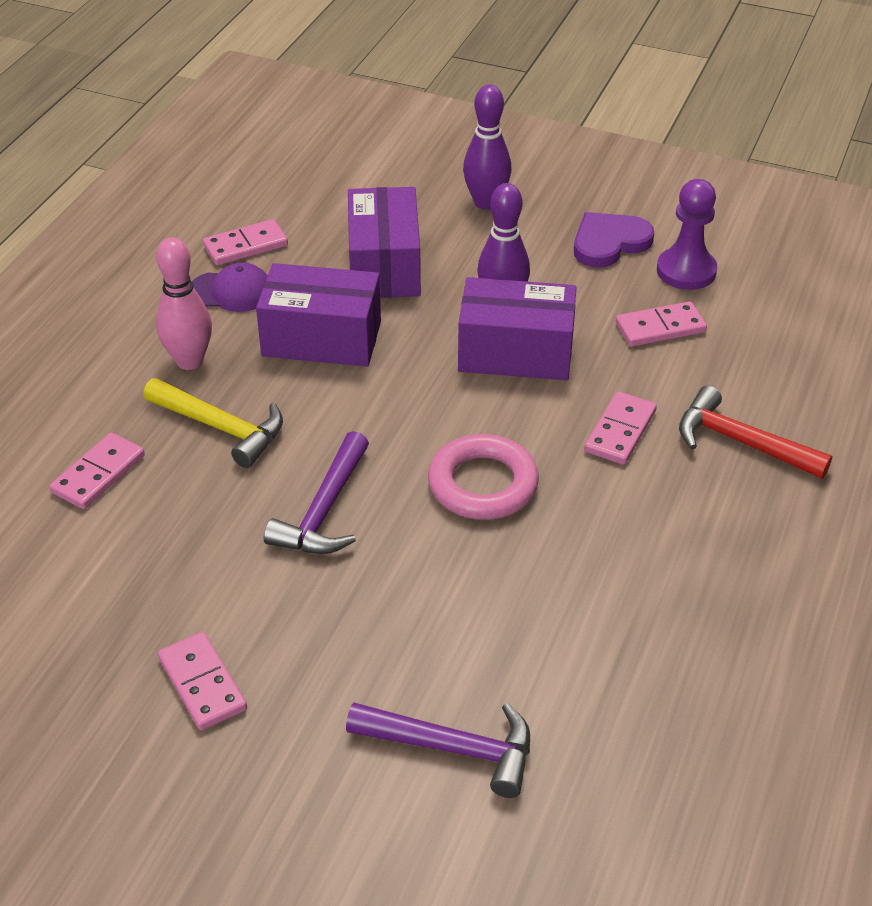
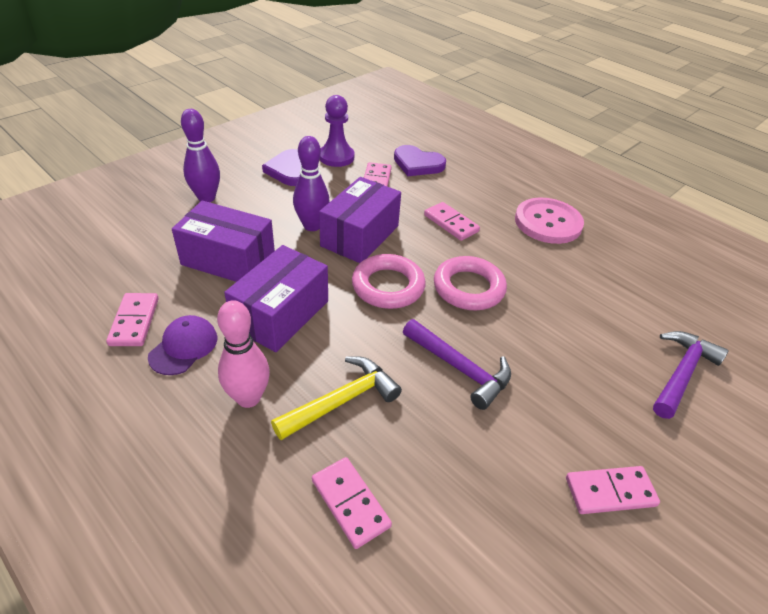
camera: 70 degrees left, 0 degrees up
red hammer [679,386,832,479] -> none
none -> pink ring [352,254,426,309]
none -> purple heart [394,145,446,176]
none -> pink button [515,197,584,244]

